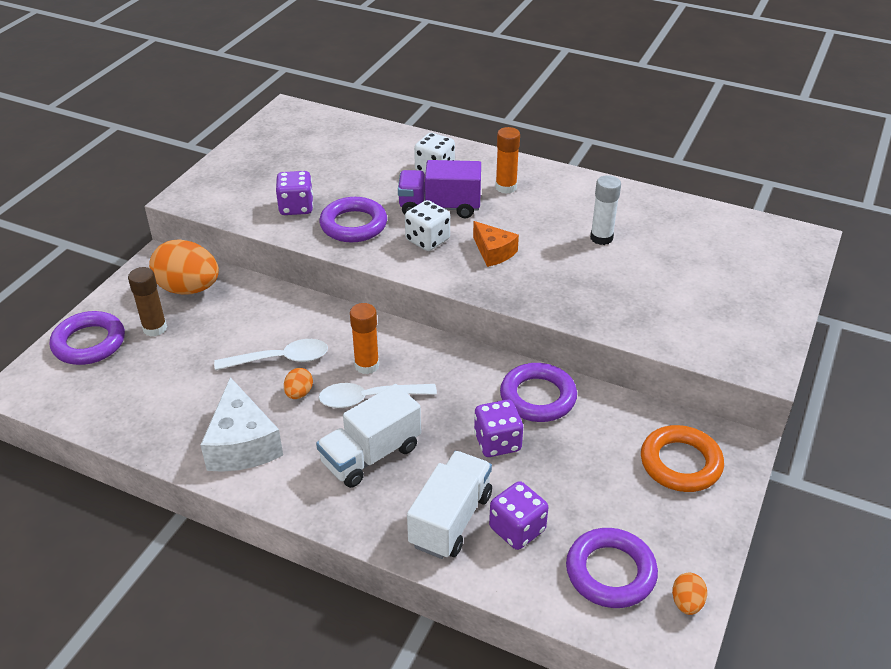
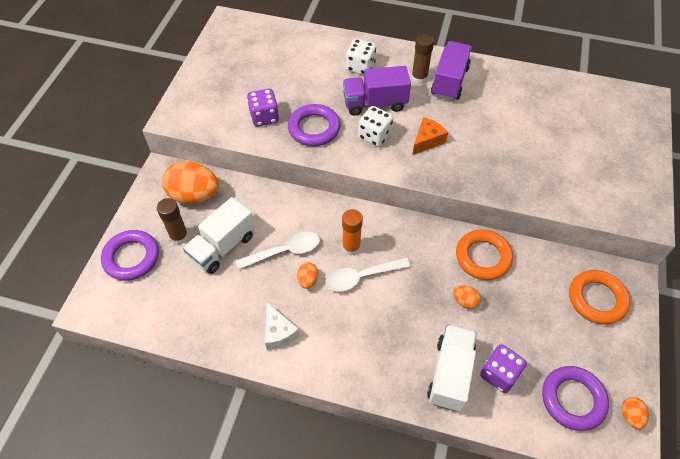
camera: 10 degrees left, 15 degrees up
white cheese [201,377,283,472] -> white cheese [265,303,300,350], size x0.62
white truck [316,384,421,488] -> white truck moved to [183,197,255,274]
orange cheese [473,221,519,267] -> orange cheese turned 90 degrees counterclockwise [412,117,448,155]
purple dice [474,400,523,457] -> orange egg [453,286,481,309]
orange glue stick [495,127,520,194] -> brown glue stick [411,34,434,84]
purple ring [500,363,577,422] -> orange ring [456,230,513,280]
white glue stick [590,175,621,245] -> none
none -> purple truck [431,41,472,100]

